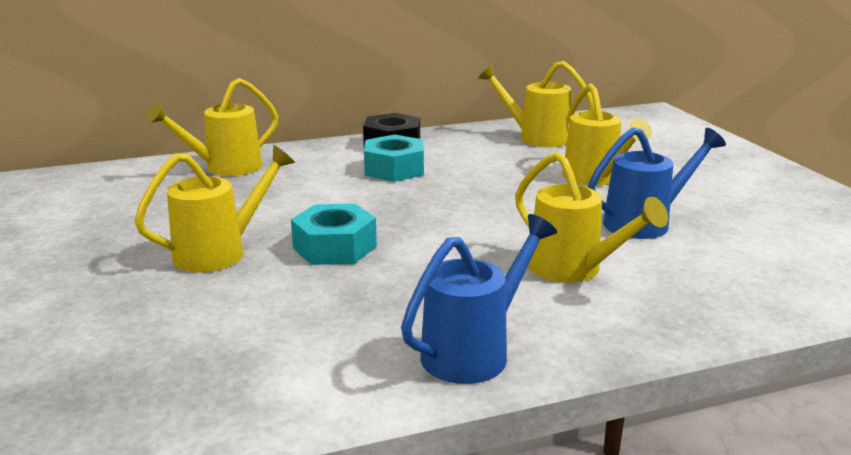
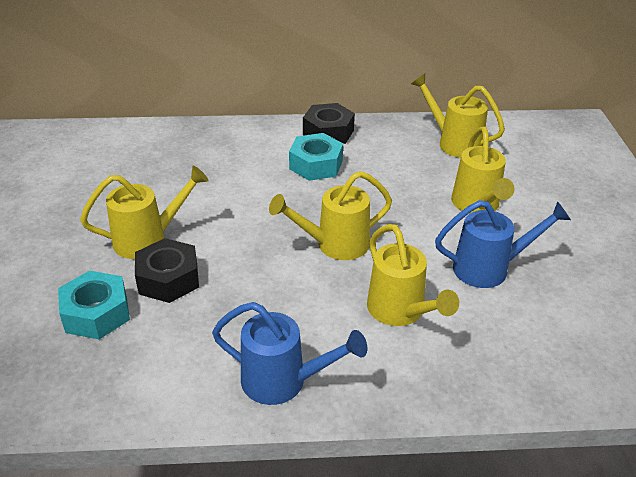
camera: 15 degrees right, 15 degrees up
yellow watering can [146,78,278,176] -> yellow watering can moved to [269,171,392,260]
turquoise nut [291,204,377,265] -> turquoise nut moved to [58,271,130,339]
blue watering can [401,214,557,384] -> blue watering can turned 45 degrees clockwise [212,302,367,405]
none -> black nut [135,238,199,303]

